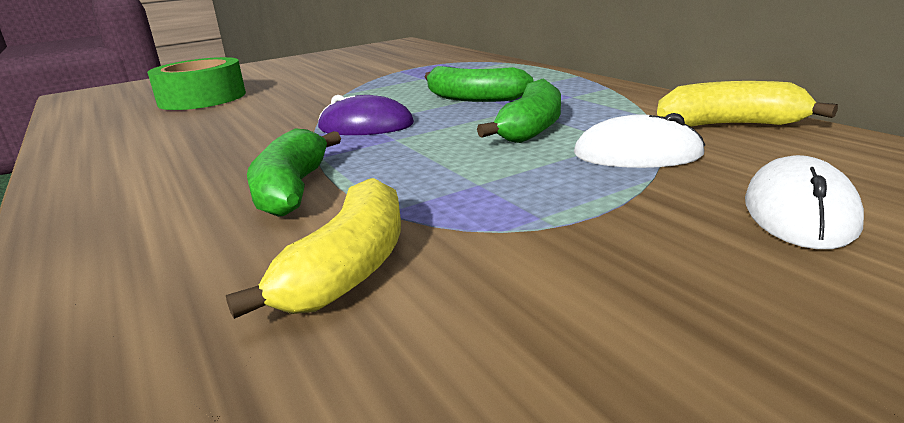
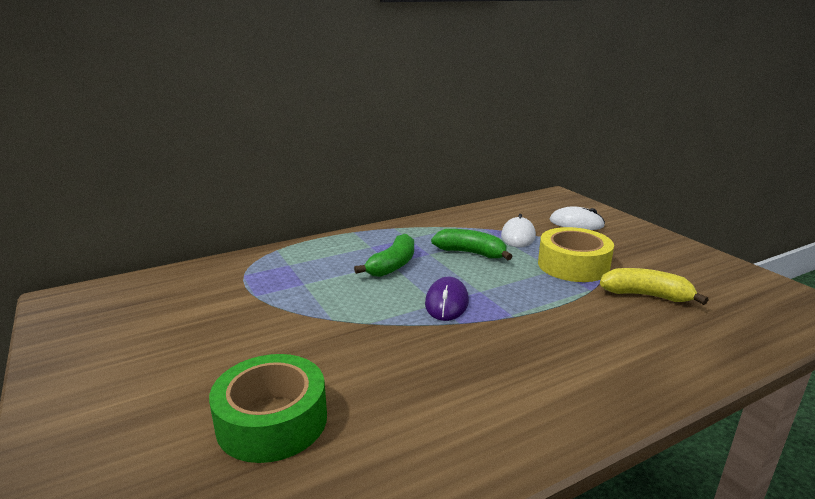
camera: 90 degrees left, 0 degrees up
green banana [247,128,341,217] -> none
yellow banana [657,81,838,127] -> none
none -> yellow tape [538,227,614,282]

